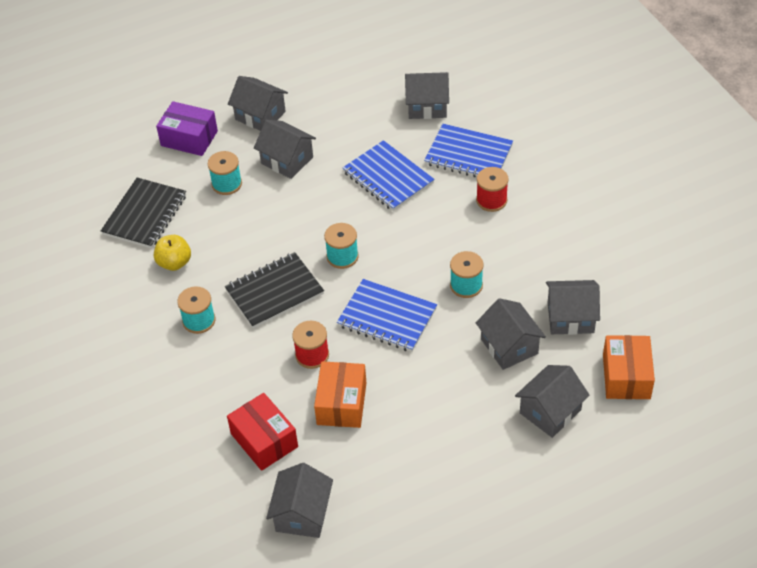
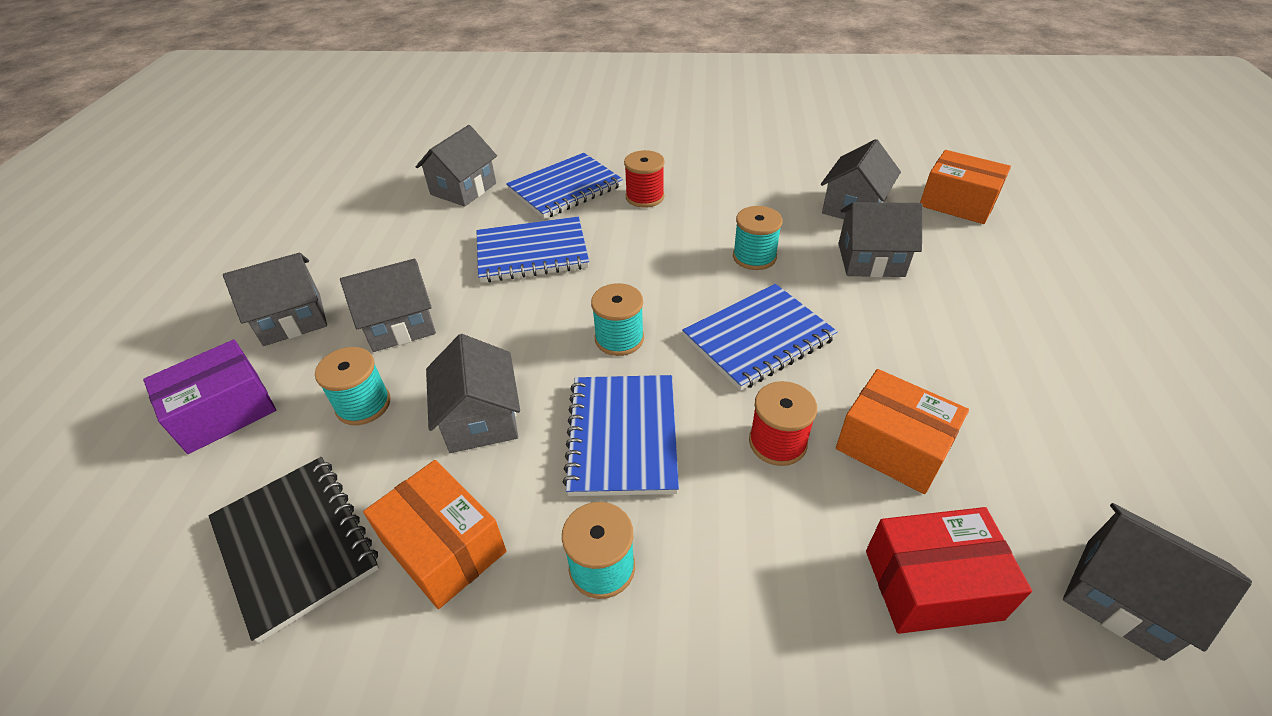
camera: 60 degrees left, 5 degrees down
yellow apple [154,235,191,271] -> orange box [363,460,507,609]
black notebook [225,252,324,329] -> blue notebook [563,375,679,496]
grey house [515,365,590,438] -> grey house moved to [426,334,520,453]

